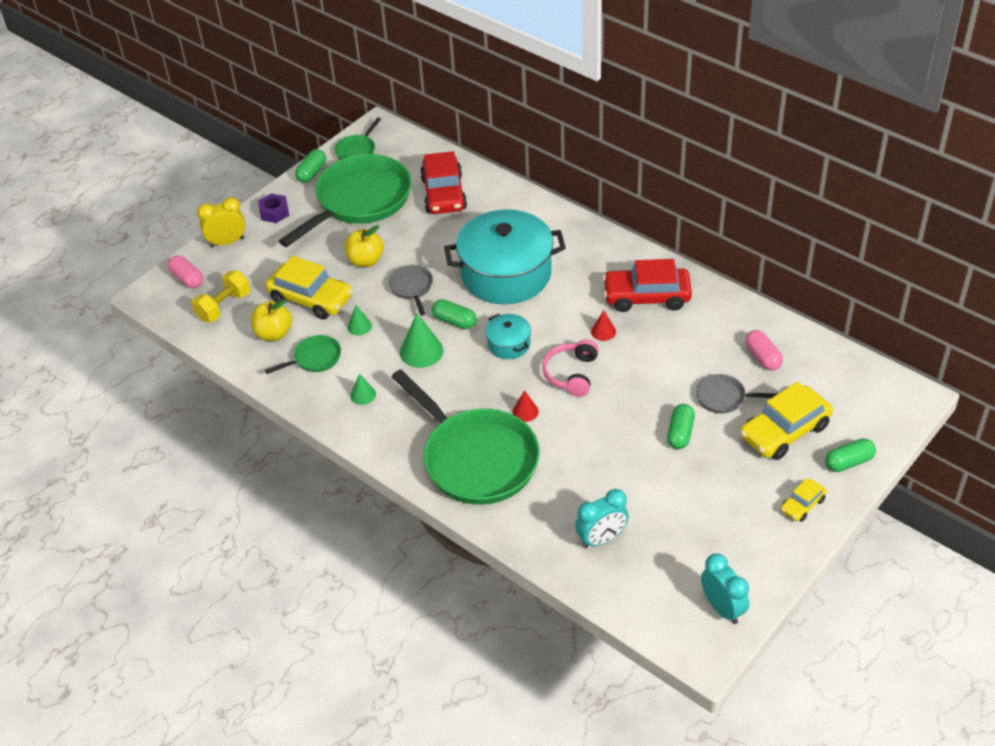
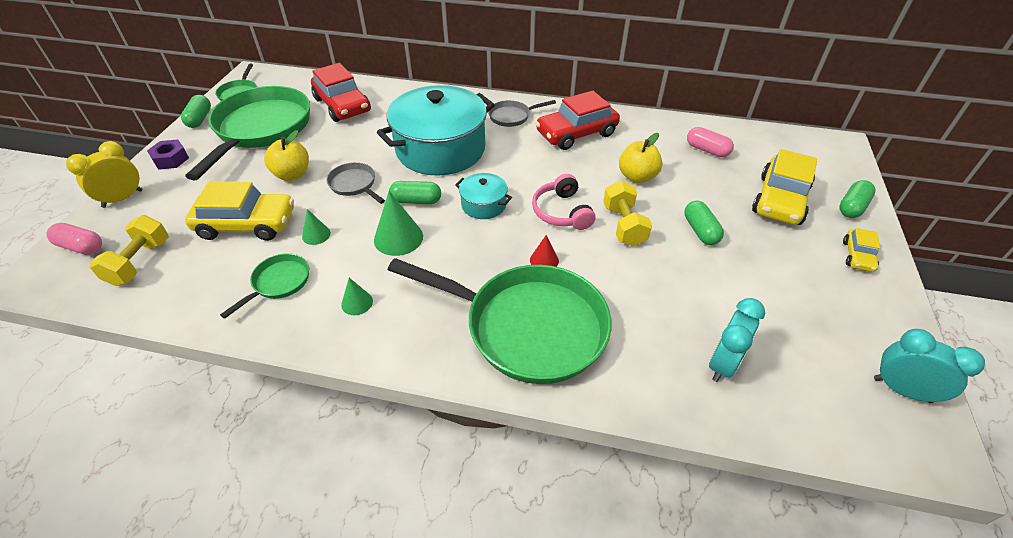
camera: 30 degrees left, 0 degrees up
yellow apple [251,299,292,341] -> yellow apple moved to [619,133,663,183]
red cone [591,310,616,341] -> none
grey pan [696,374,777,413] -> grey pan moved to [488,100,556,127]
none -> yellow dumbbell [603,181,652,246]

